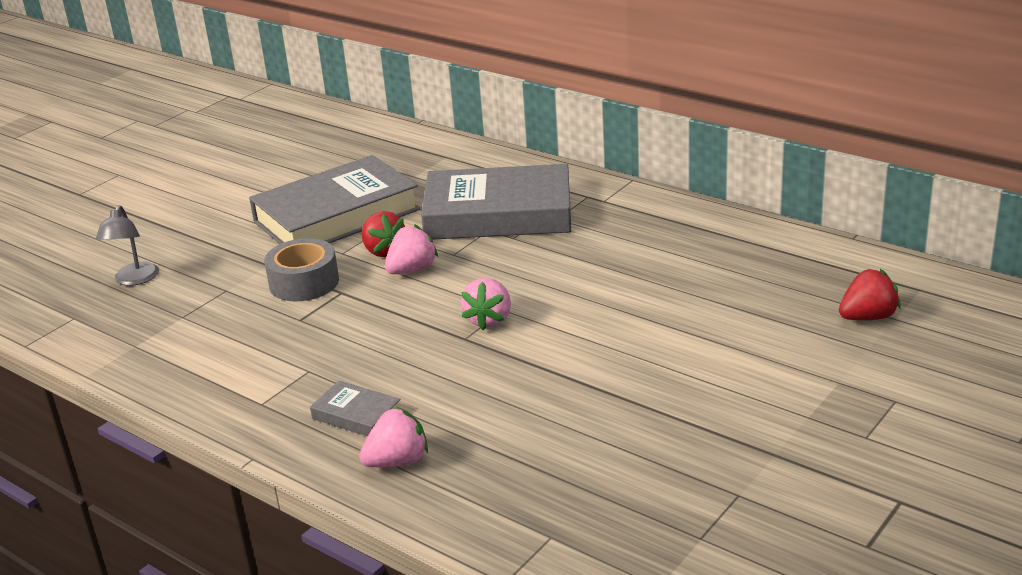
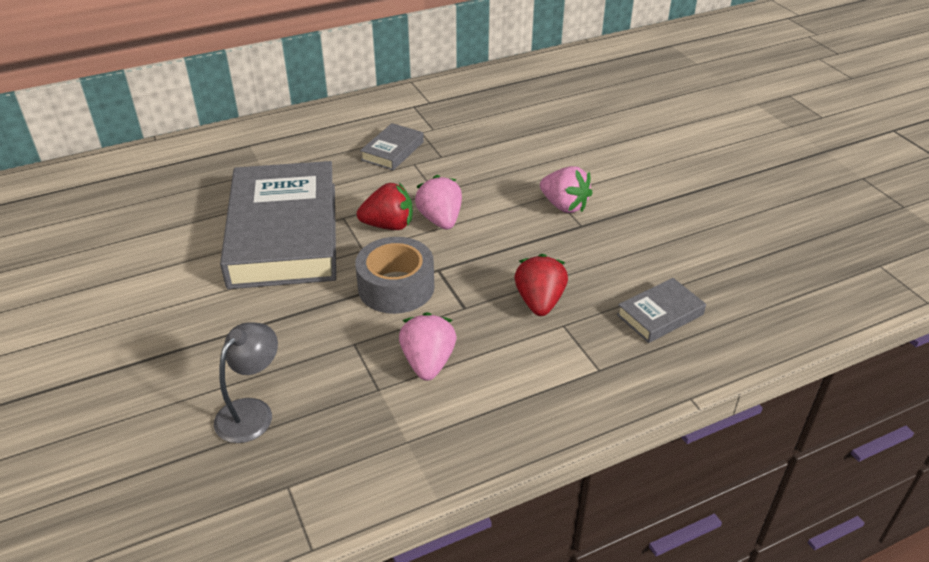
camera: 65 degrees left, 10 degrees up
grey lamp [96,205,159,286] -> grey lamp turned 90 degrees counterclockwise [214,322,278,443]
pink strawberry [359,407,428,467] -> pink strawberry moved to [399,312,456,381]
grey book [421,164,571,240] -> grey book [360,123,424,170], size x0.42
red strawberry [839,269,901,320] -> red strawberry moved to [515,254,568,316]

